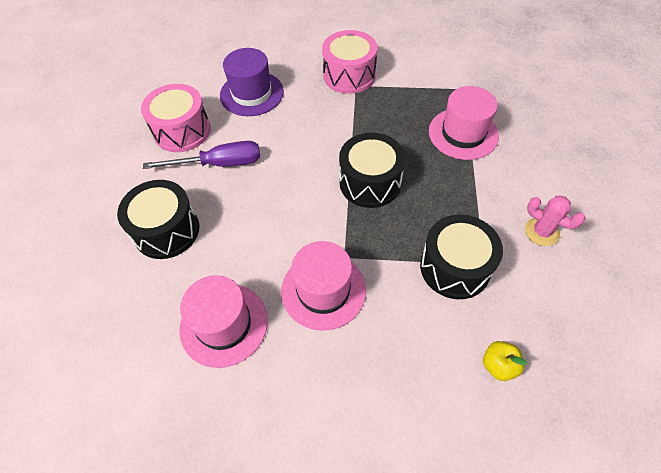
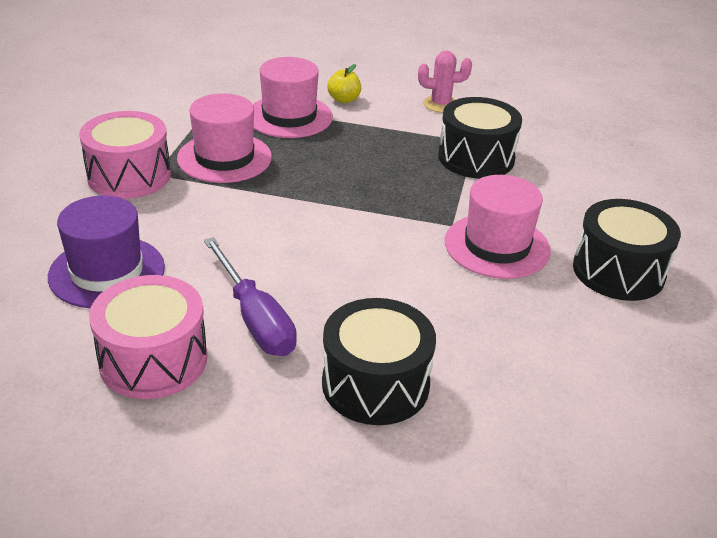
camera: 85 degrees left, 20 degrees down
purple screwdriver [143,141,260,169] -> purple screwdriver turned 150 degrees clockwise [204,237,297,356]
pink hat [179,275,268,368] -> pink hat moved to [177,93,272,183]
black drum [339,133,405,208] -> black drum moved to [573,199,681,301]
yellow apple [483,341,527,381] -> yellow apple moved to [327,64,361,103]
pink cactus [525,196,586,246] -> pink cactus turned 45 degrees clockwise [418,51,472,113]

